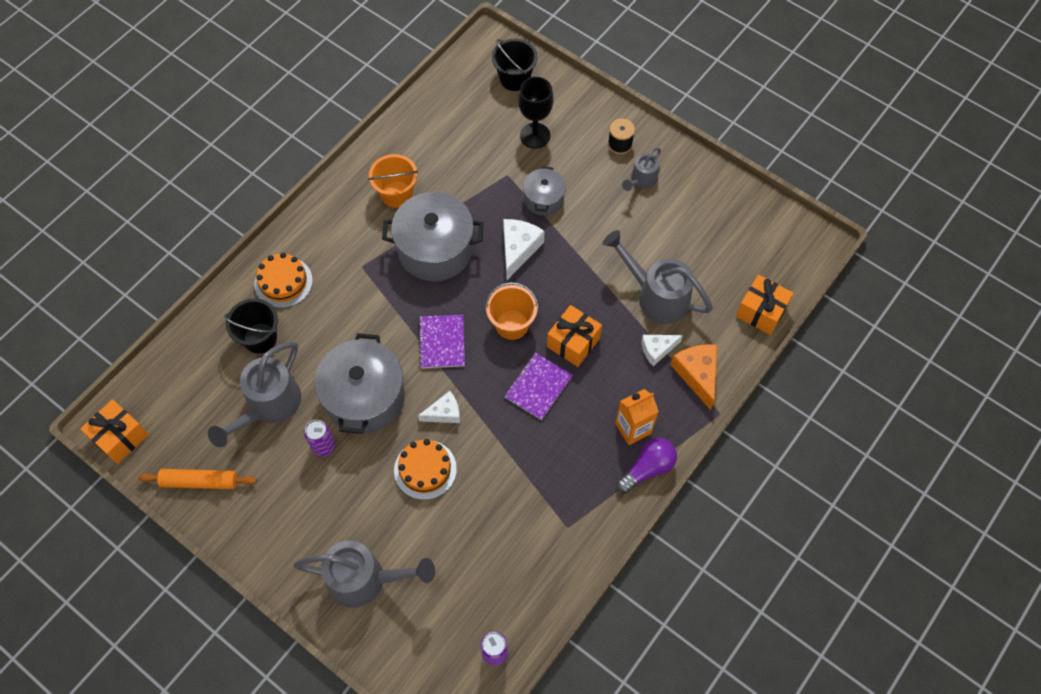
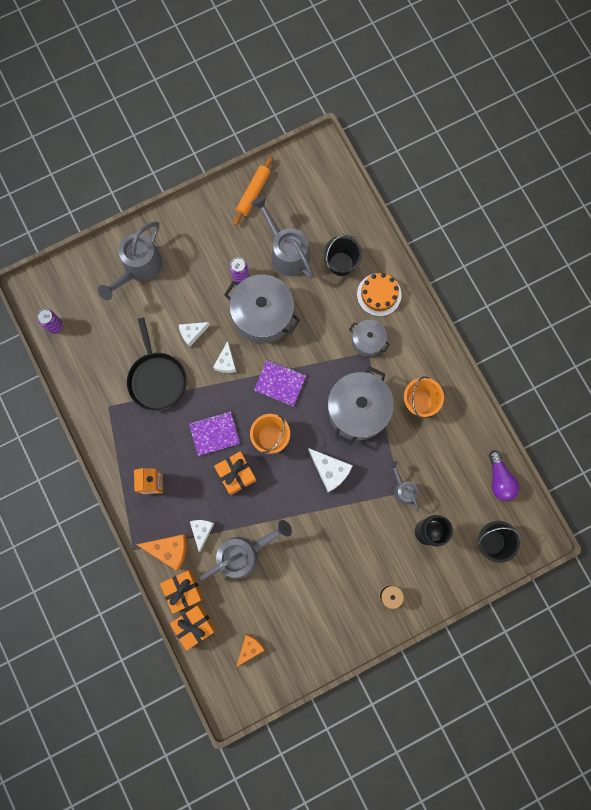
camera: 115 degrees right, 15 degrees up
orange gift [80,399,149,464] -> orange gift moved to [160,570,204,614]
orange cake [394,439,457,500] -> white cheese [179,322,210,347]
purple notebook [505,353,573,420] -> purple notebook turned 75 degrees counterclockwise [189,411,240,456]
grey pot [523,166,566,216] -> grey pot moved to [349,320,389,357]
purple light bulb [616,438,677,493] -> purple light bulb moved to [489,450,519,501]
grey watering can [622,147,661,191] -> grey watering can moved to [388,461,419,511]
none -> black pan [127,317,187,411]
none -> orange cheese [236,634,265,667]

